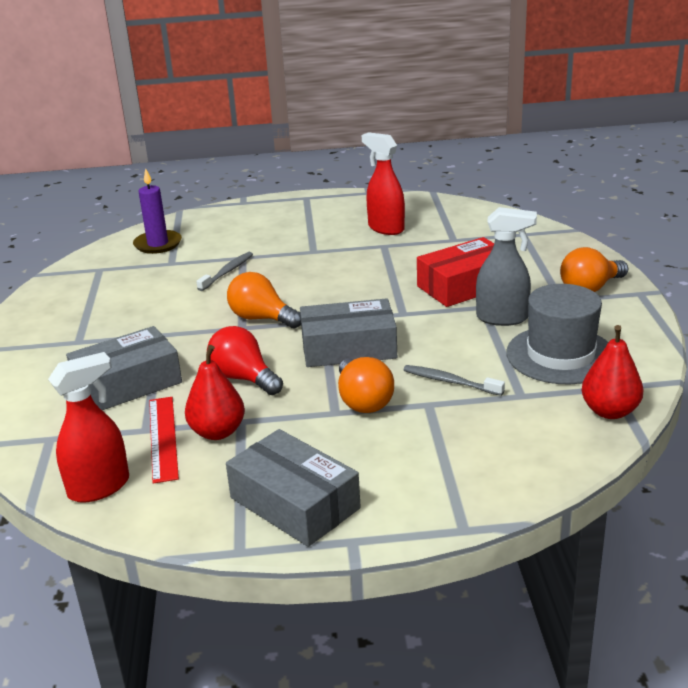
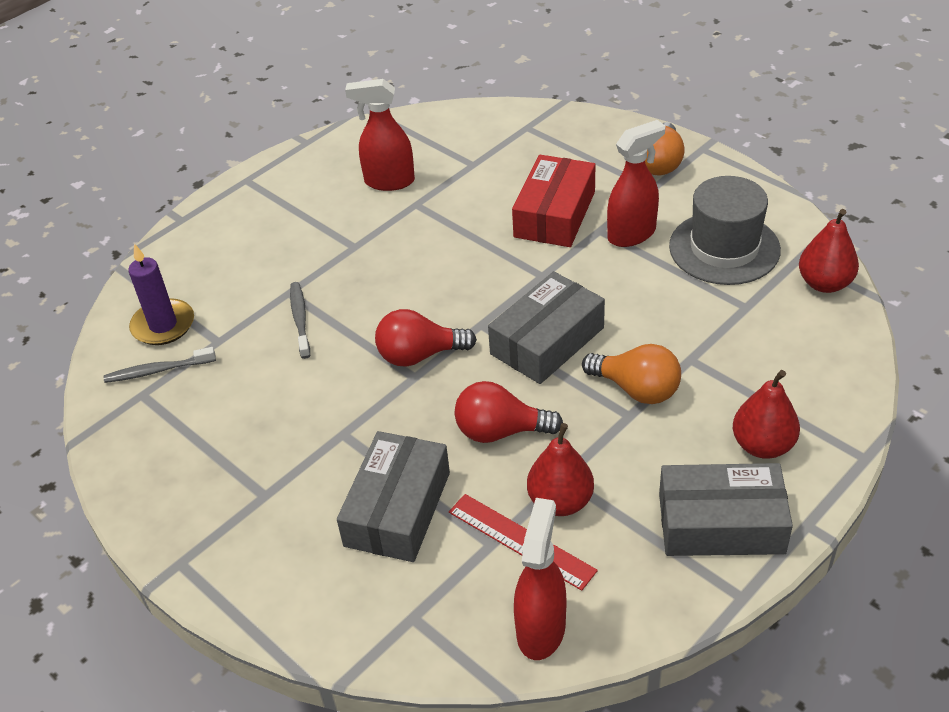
camera: 40 degrees left, 15 degrees up
orange light bulb [227,272,301,329] -> red light bulb [375,309,477,367]
grey toothbrush [404,365,505,396] -> grey toothbrush moved to [104,347,216,383]
grey spray bottle [476,207,537,326] -> red spray bottle [607,120,665,247]
none -> red pear [733,370,800,459]

